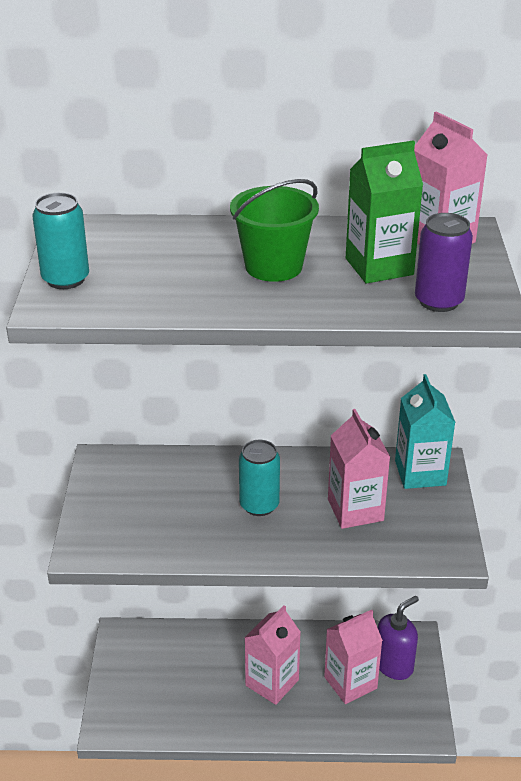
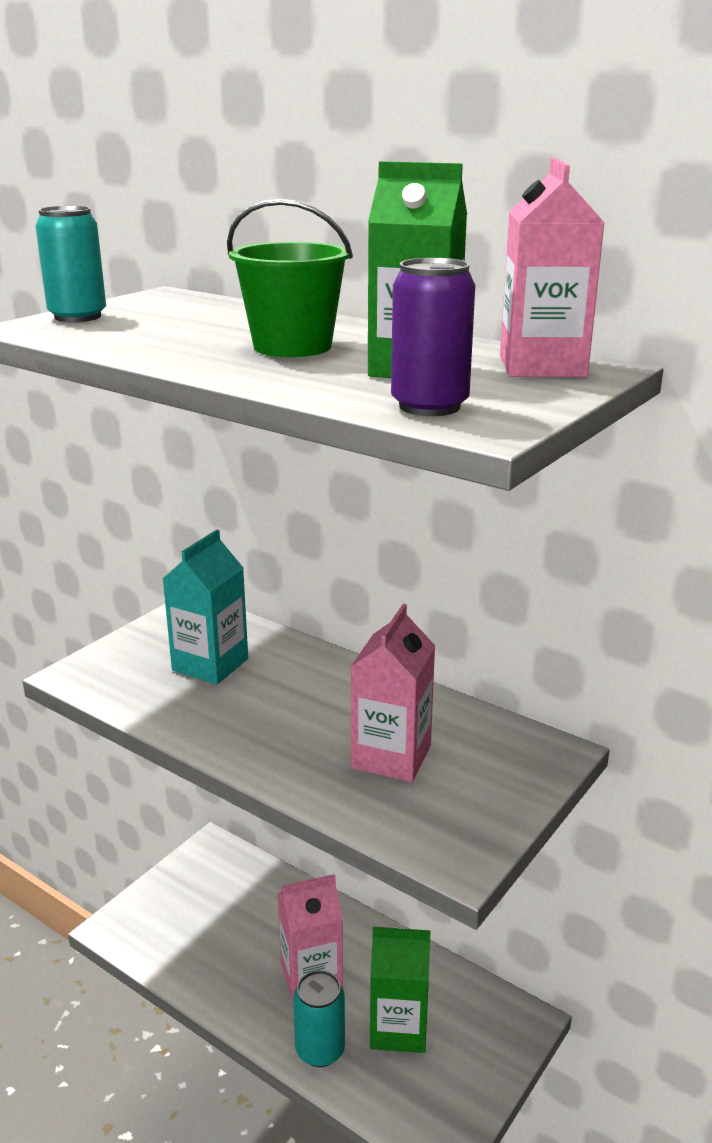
camera: 35 degrees right, 10 degrees down
turquoise can [239,440,280,516] -> turquoise can moved to [293,970,345,1067]
pink carton [324,610,383,704] -> green carton [370,927,431,1053]
purple soap dispenser [378,595,419,680] -> none
turquoise carton [395,374,456,489] -> turquoise carton moved to [163,530,248,685]

